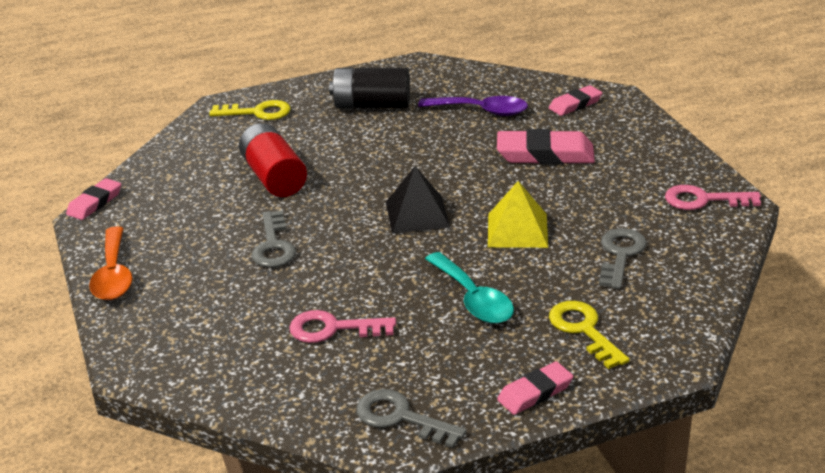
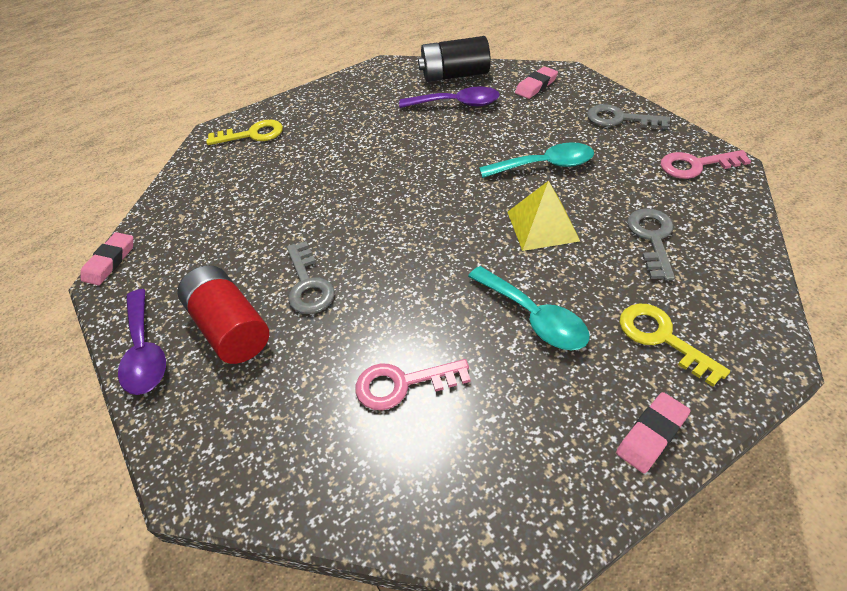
camera: 10 degrees left, 15 degrees up
orange spoon [89,226,133,300] -> purple spoon [118,289,166,395]
red battery [239,123,307,197] -> red battery moved to [177,265,269,364]
black battery [329,67,410,108] -> black battery moved to [418,36,491,82]
grey key [356,389,467,448] -> grey key moved to [587,104,670,129]
black pyramid [386,166,450,234] -> none
pink eraser [497,129,595,165] -> none
none -> turquoise spoon [479,142,594,178]

